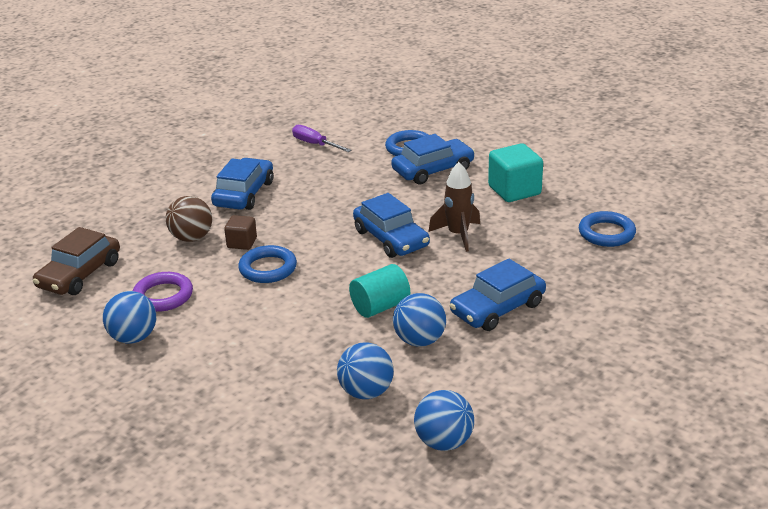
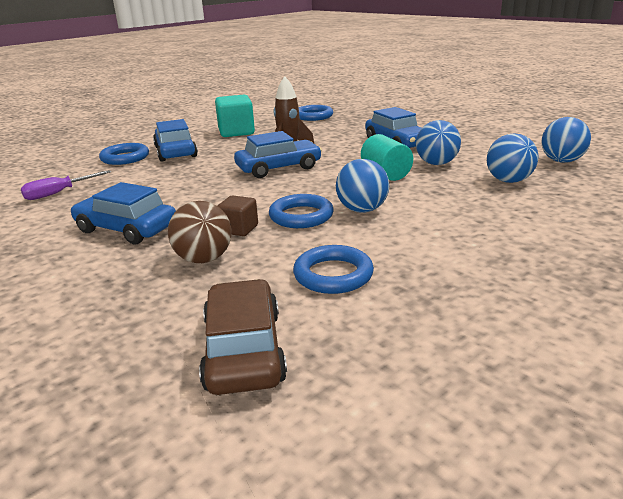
camera: 80 degrees left, 5 degrees down
brown car [33,227,120,295] -> brown car turned 135 degrees counterclockwise [199,279,287,395]
blue ball [103,291,156,343] -> blue ball moved to [336,159,389,213]
purple ring [133,272,193,312] -> blue ring [293,245,374,294]

